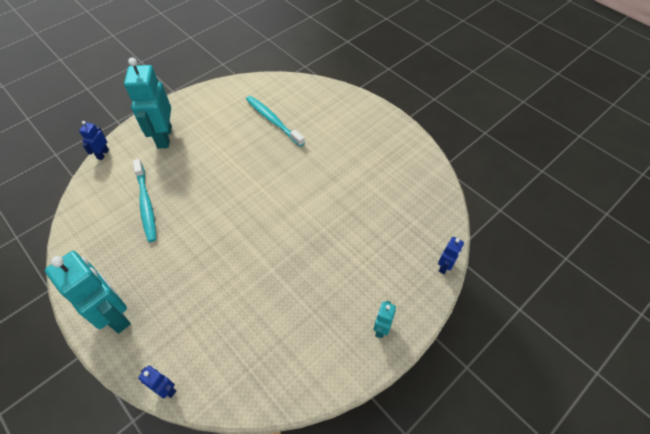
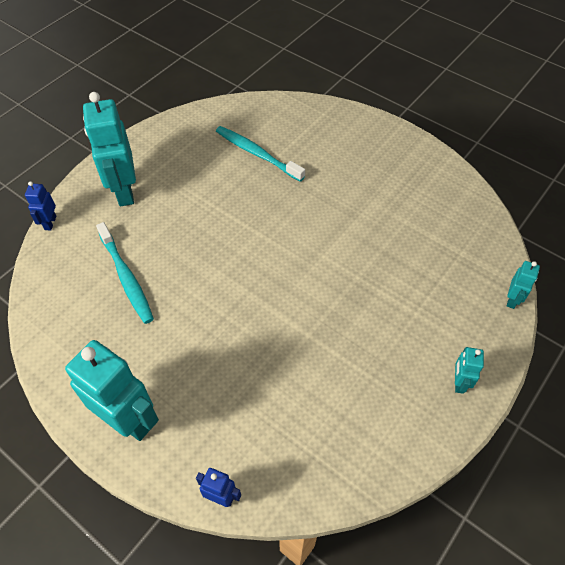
camera: 10 degrees left, 0 degrees up
blue robot [438,237,464,274] -> turquoise robot [507,261,540,309]

